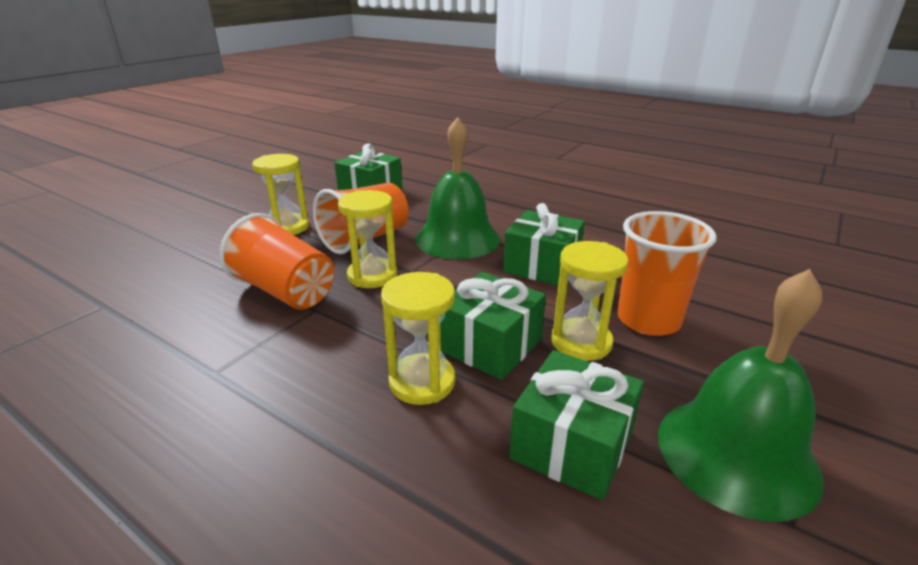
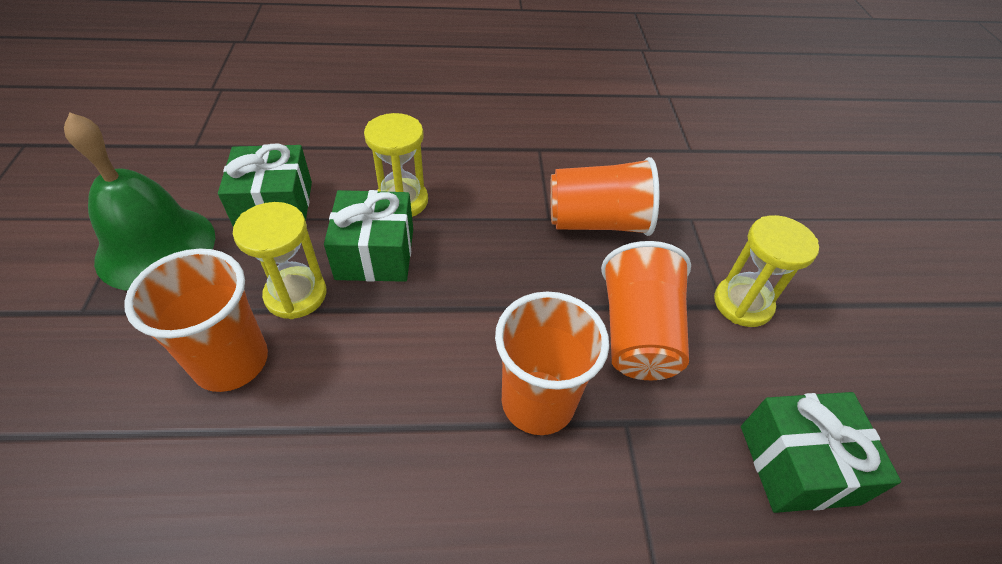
camera: 140 degrees right, 20 degrees up
yellow hourglass [338,190,397,288] -> none
green bell [415,117,500,259] -> orange cup [495,291,609,435]
green gift [503,203,585,285] -> none

